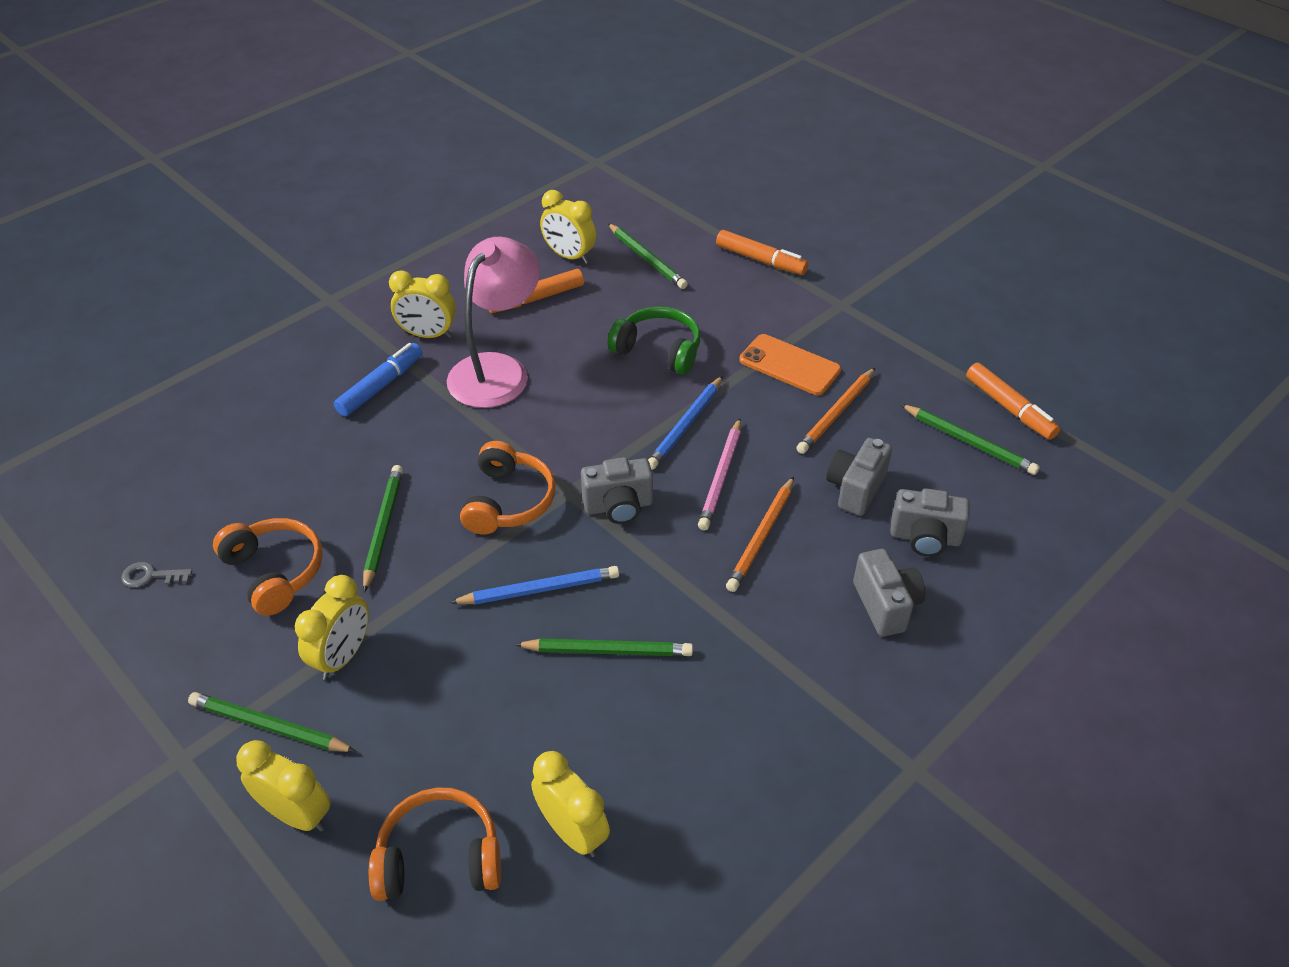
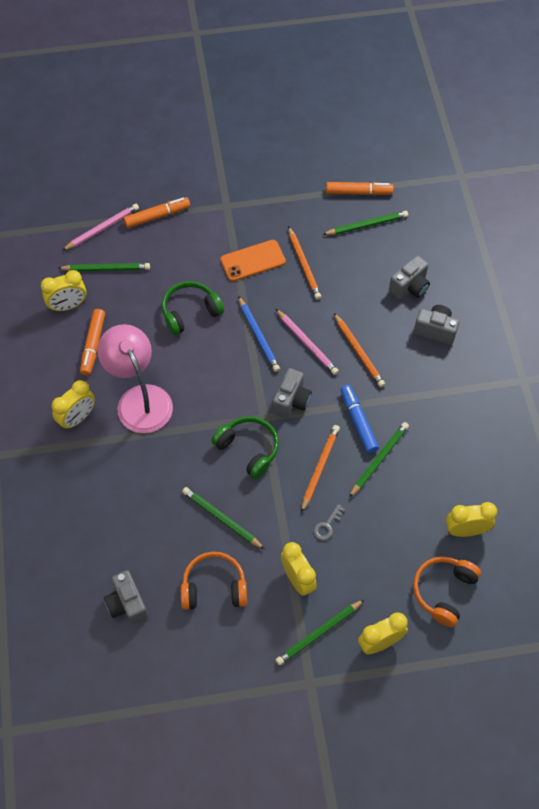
camera: 55 degrees left, 15 degrees up
grey key [121,562,192,588] -> grey key moved to [313,504,345,540]
blue marker [334,343,422,417] -> blue marker moved to [340,385,379,453]
blue pencil [449,566,619,605] -> orange pencil [301,425,340,513]
orange headphones [460,441,556,534] -> green headphones [211,416,279,479]
grey camera [826,438,892,516] -> grey camera moved to [104,570,148,625]
none -> pink pencil [62,204,139,251]

